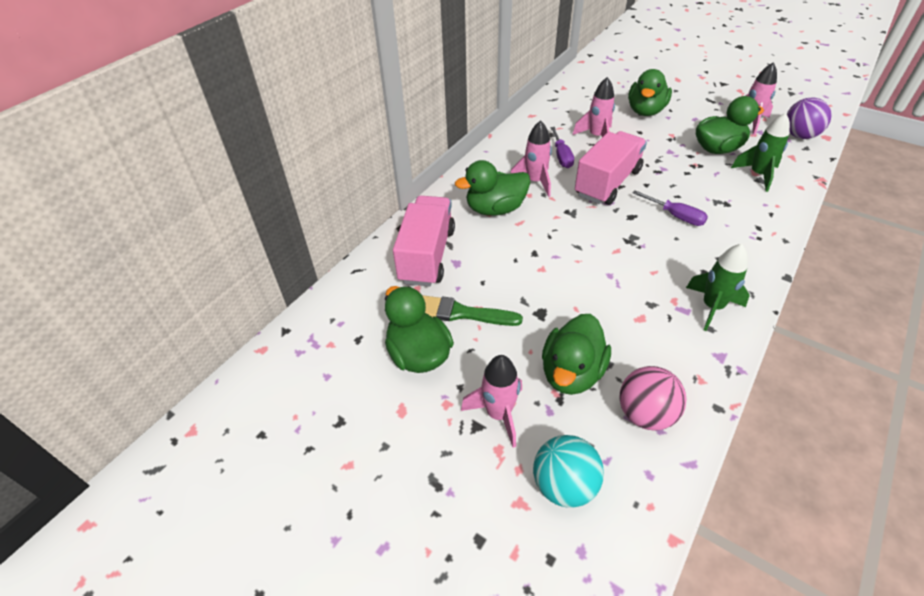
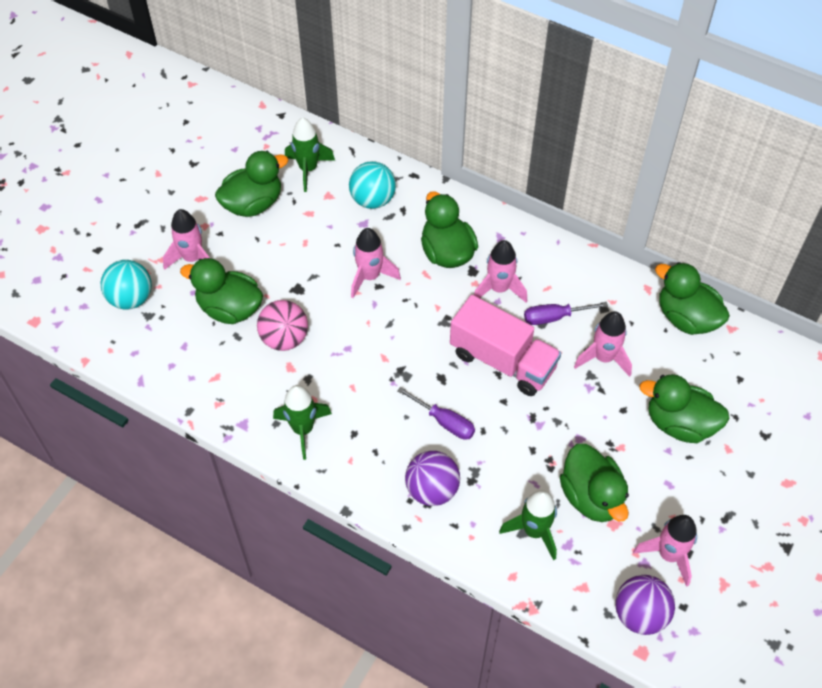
camera: 85 degrees right, 10 degrees up
pink truck [393,196,455,286] -> turquoise ball [349,161,396,209]
green brush [422,295,523,326] -> none
pink ball [620,366,687,431] -> pink ball moved to [257,300,308,351]
purple screwdriver [633,191,708,226] -> purple screwdriver turned 90 degrees counterclockwise [397,387,475,440]
none -> green rocket [285,117,335,192]
none -> pink rocket [351,228,401,298]
none -> purple ball [405,451,460,506]
none -> green duck [655,262,730,335]

